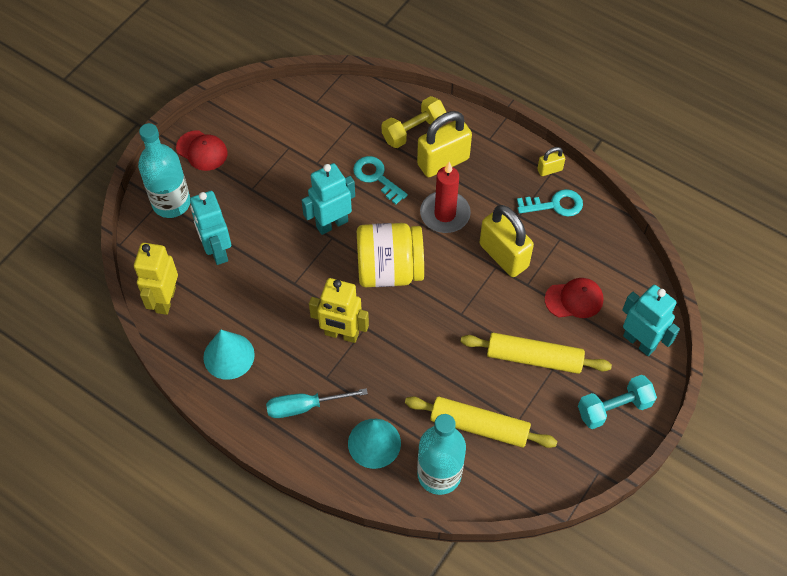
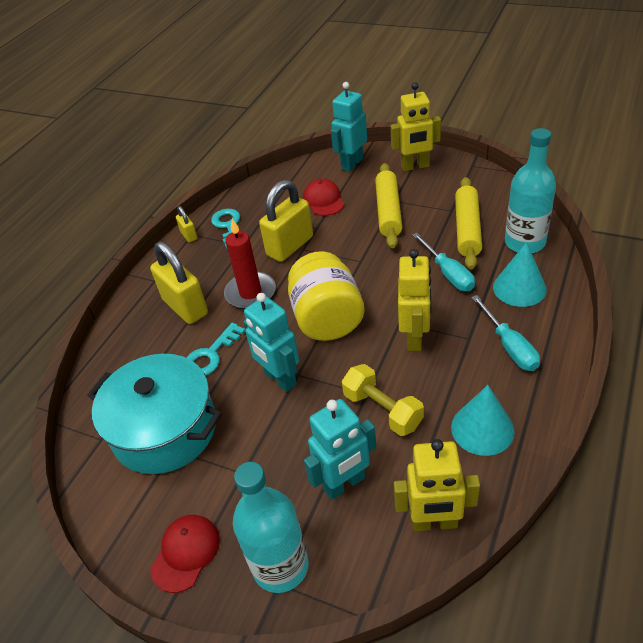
camera: 95 degrees left, 15 degrees down
yellow dumbbell [382,96,446,148] -> yellow dumbbell moved to [342,364,424,436]
turquoise dumbbell [578,375,657,429] -> yellow robot [391,82,441,171]
none -> turquoise pot [87,354,222,474]
none -> turquoise screwdriver [412,233,475,291]

